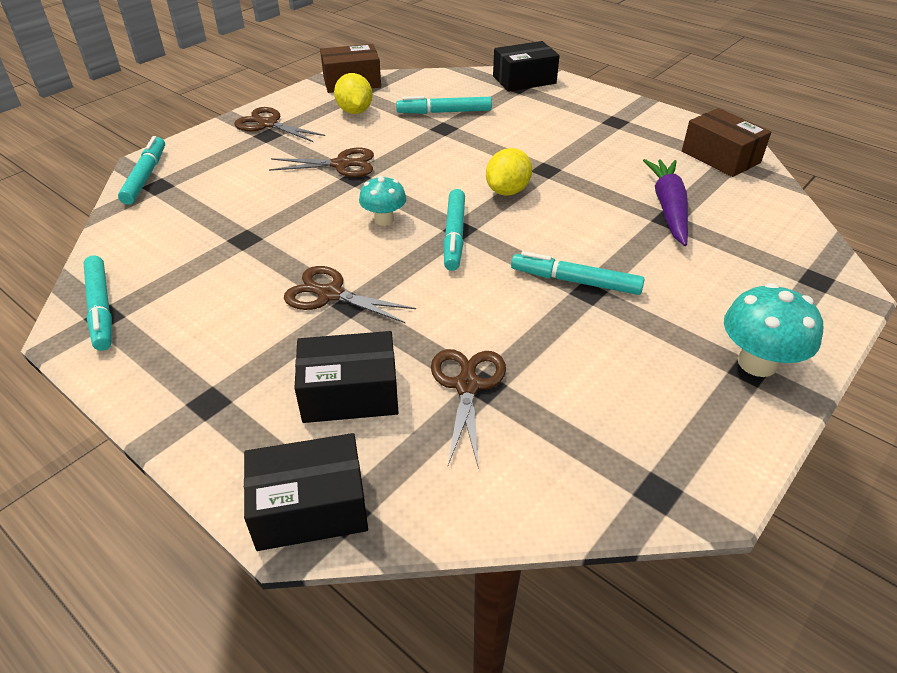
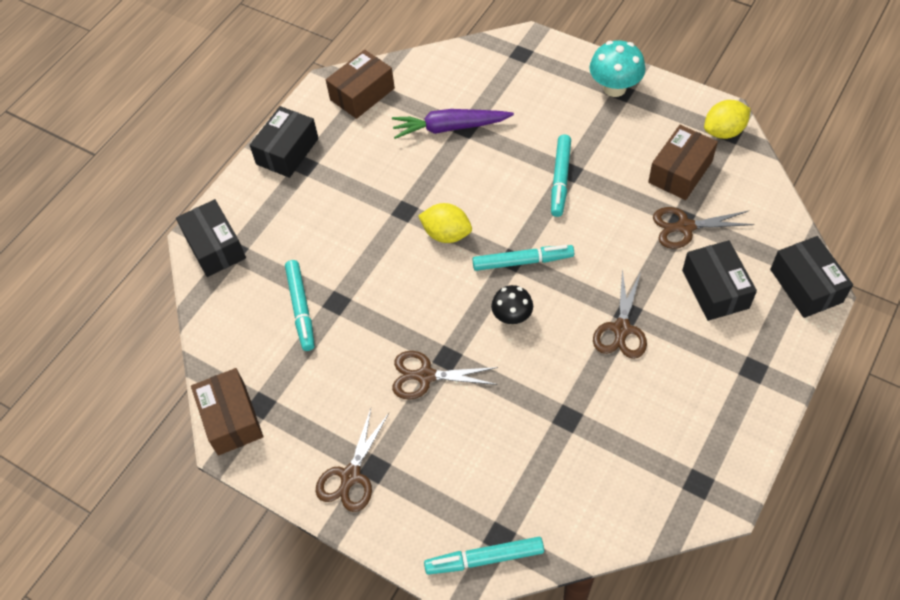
camera: 95 degrees left, 15 degrees up
turquoise marker [84,255,112,351] -> none
brown scissors [269,148,374,177] -> brown scissors turned 75 degrees counterclockwise [392,351,498,400]
yellow lemon [334,73,373,114] -> yellow lemon moved to [704,100,751,139]
turquoise mushroom [359,175,406,226] -> black mushroom [491,285,533,325]
none -> black box [250,106,319,178]
none -> brown box [648,125,718,200]

